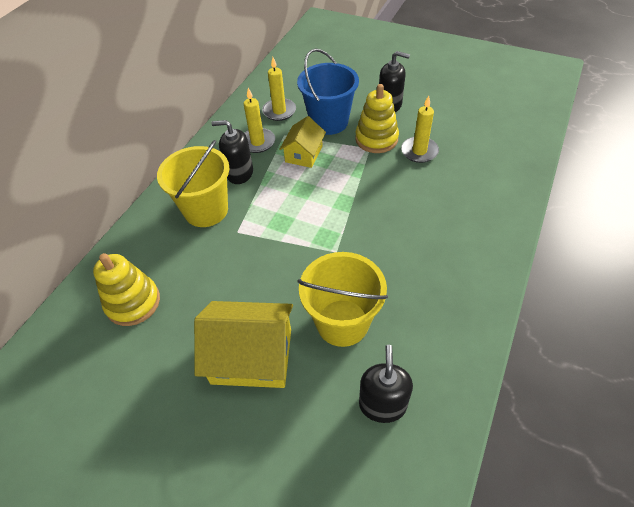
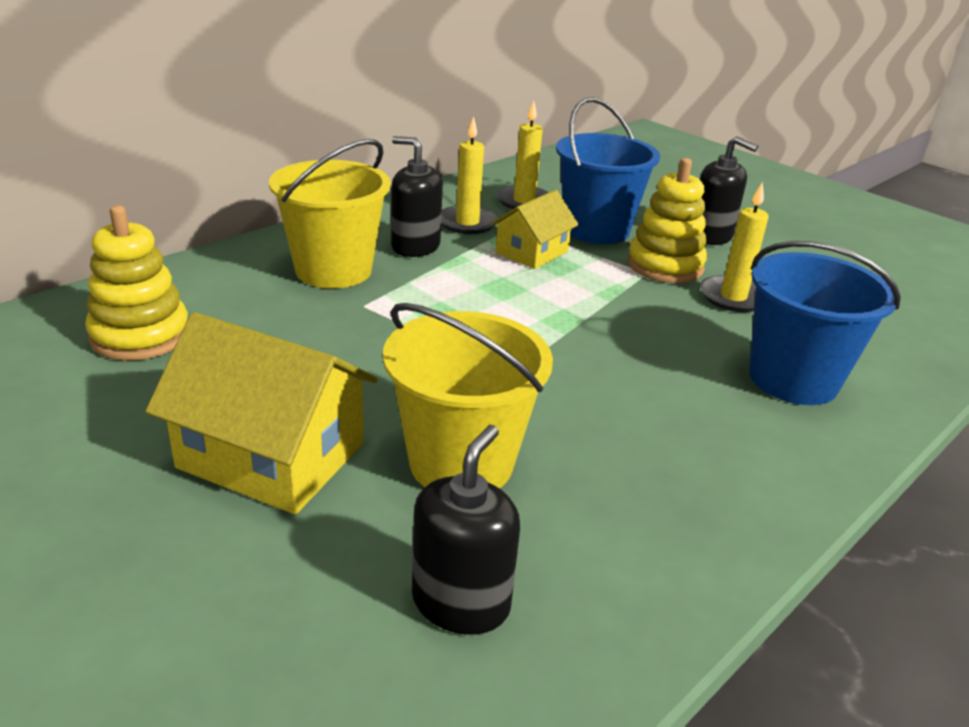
camera: 15 degrees right, 20 degrees down
none -> blue bucket [749,241,901,405]

